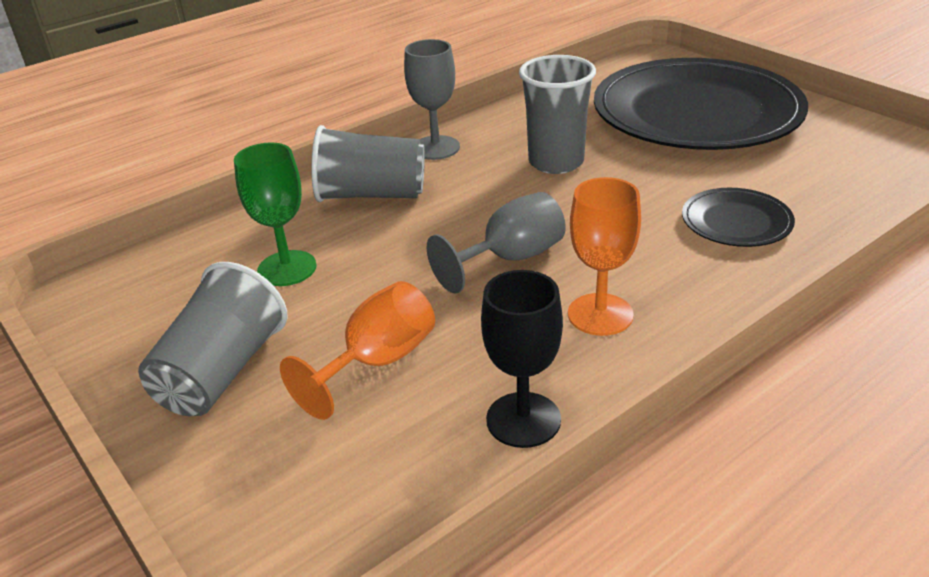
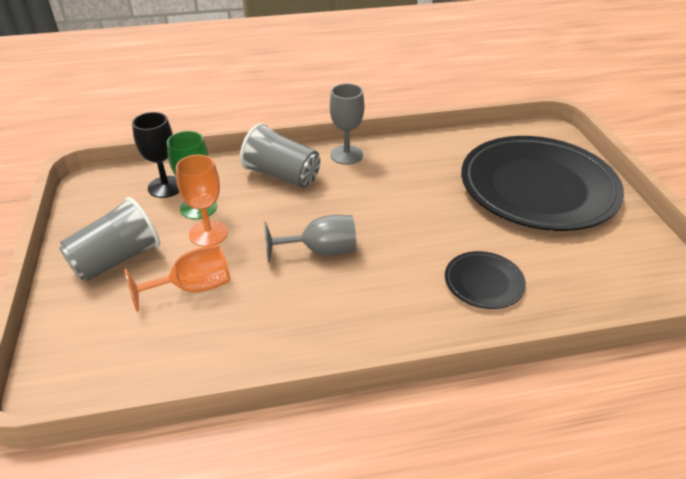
camera: 25 degrees right, 5 degrees up
black goblet [481,270,563,448] -> black goblet moved to [132,112,179,198]
grey cup [519,55,596,174] -> none
orange goblet [568,177,641,336] -> orange goblet moved to [176,155,228,247]

